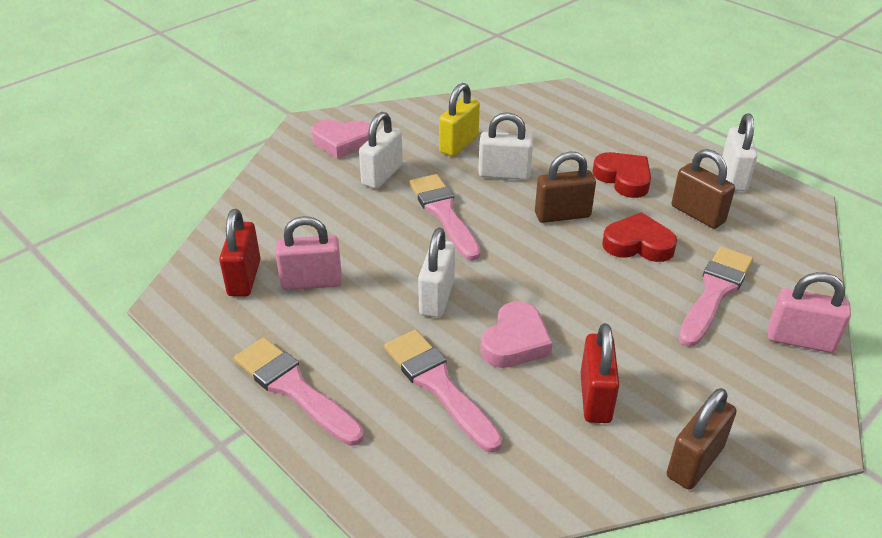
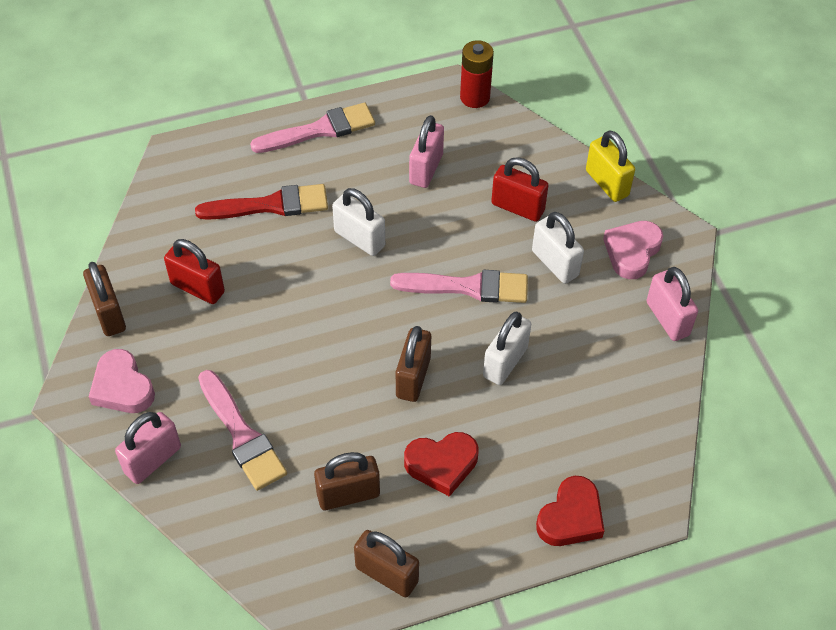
camera: 115 degrees right, 15 degrees up
red padlock [219,209,261,297] -> red padlock moved to [491,157,549,222]
pink brush [384,330,503,452] -> red brush [195,184,328,220]
yellow padlock [439,83,480,157] -> yellow padlock moved to [586,130,635,202]
pink heart [480,301,553,368] -> pink heart moved to [89,349,155,413]
red heart [602,212,677,262] -> red heart moved to [536,476,604,546]
white padlock [722,113,757,191] -> brown padlock [354,530,419,597]
none -> red battery [460,40,494,108]
none -> pink padlock [646,267,698,341]

